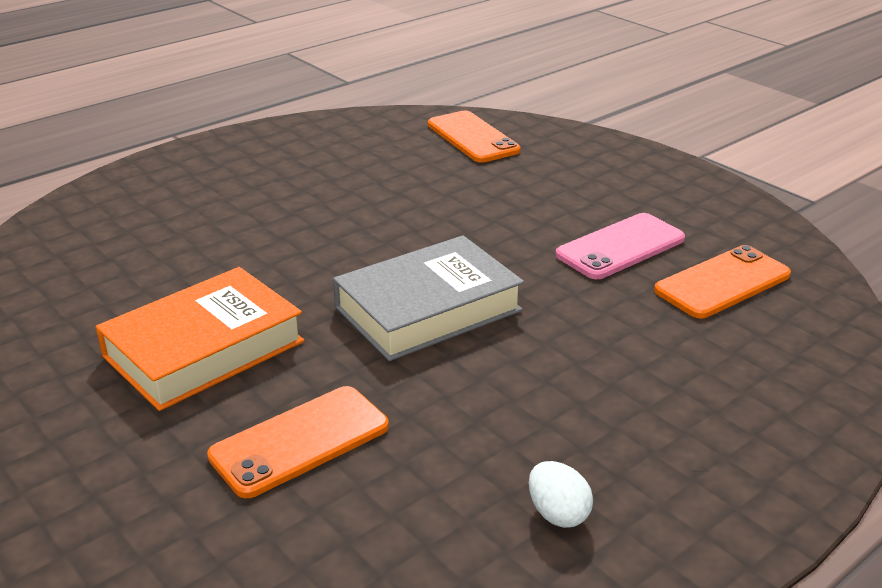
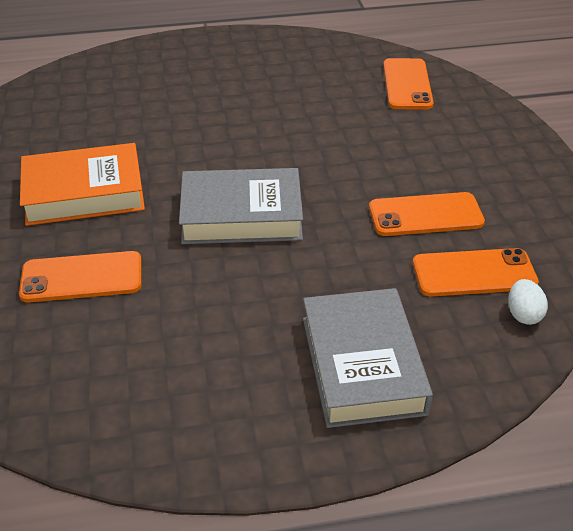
camera: 30 degrees right, 10 degrees up
white egg [529,461,593,528] -> white egg moved to [508,279,548,325]
pink phone [555,213,685,279] -> orange phone [369,192,485,236]
none -> grey book [303,288,433,428]

